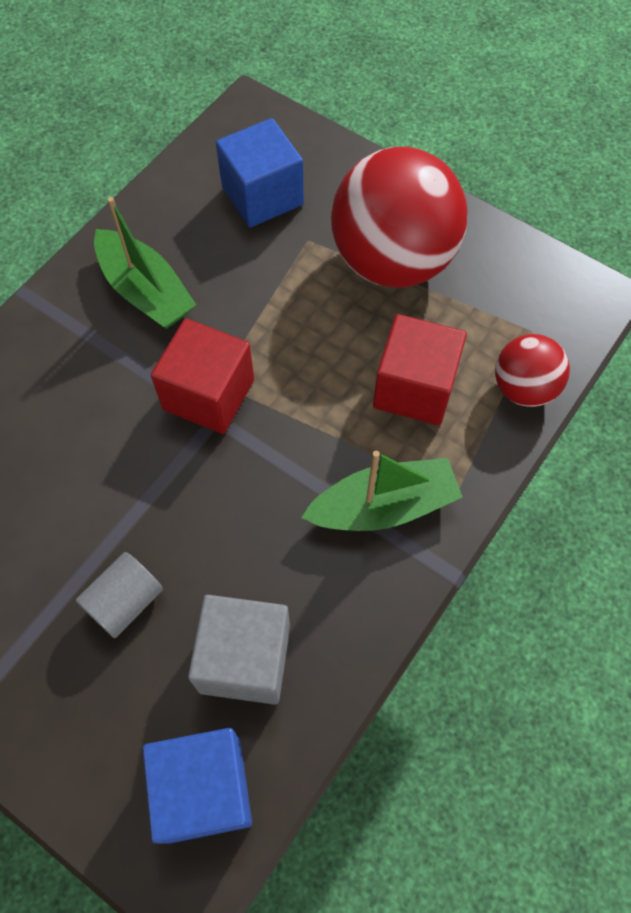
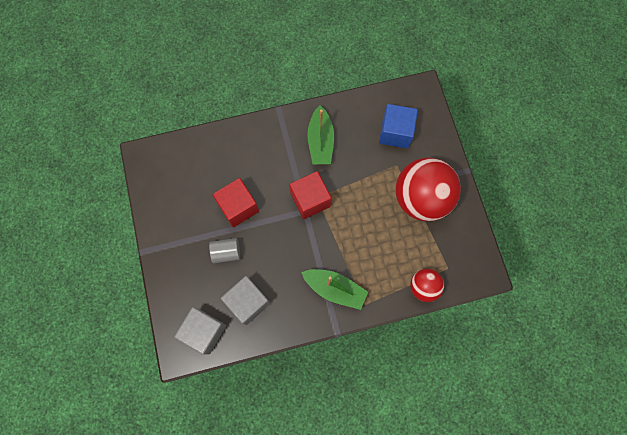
camera: 40 degrees right, 10 degrees up
blue cube [142,728,252,844] -> grey cube [174,307,226,355]
red cube [373,314,467,425] -> red cube moved to [212,178,259,227]

